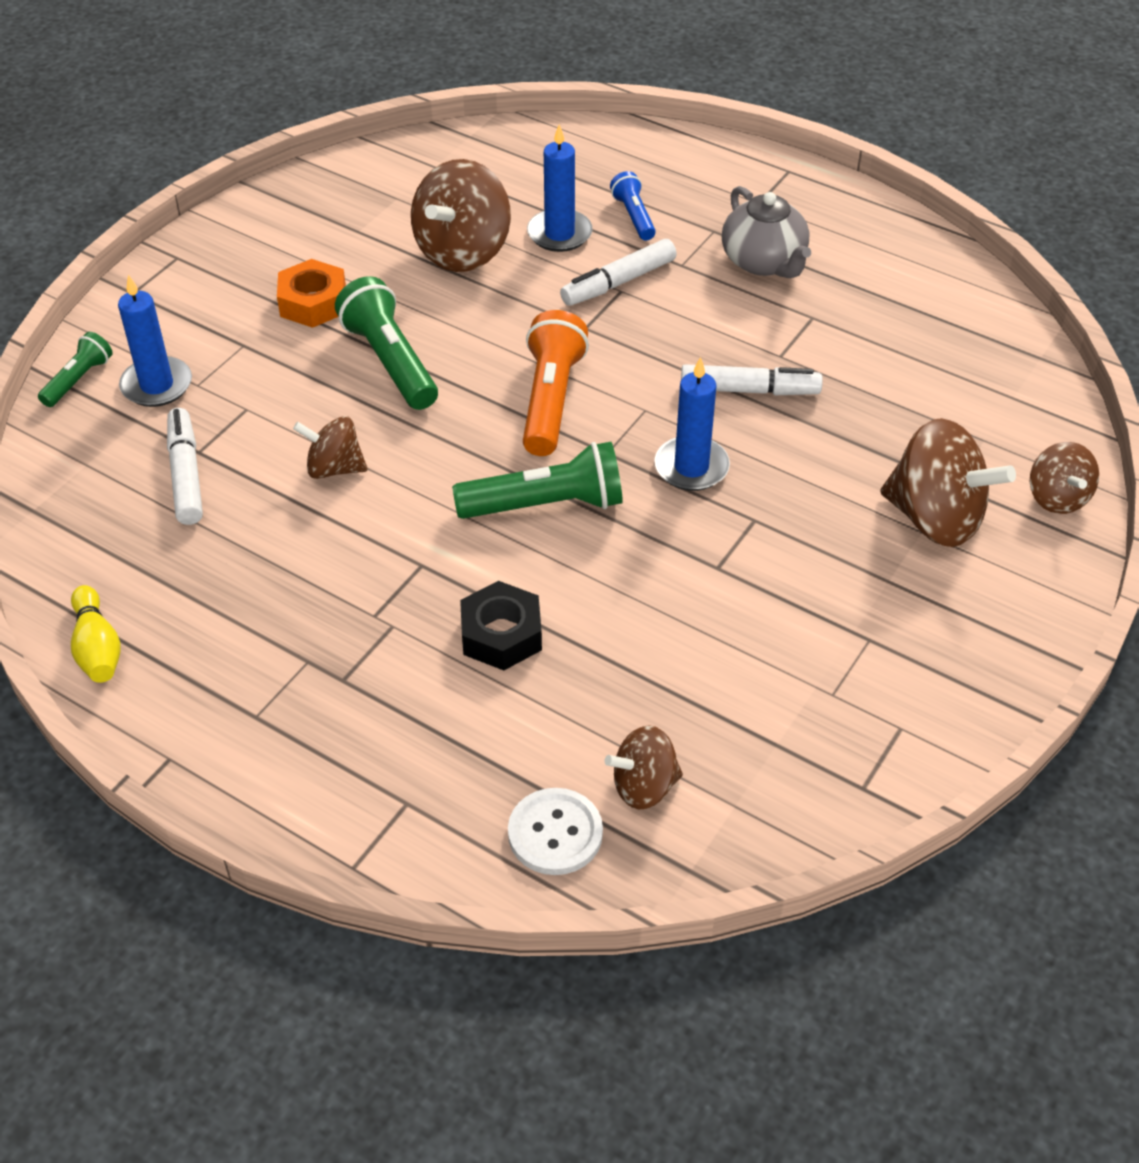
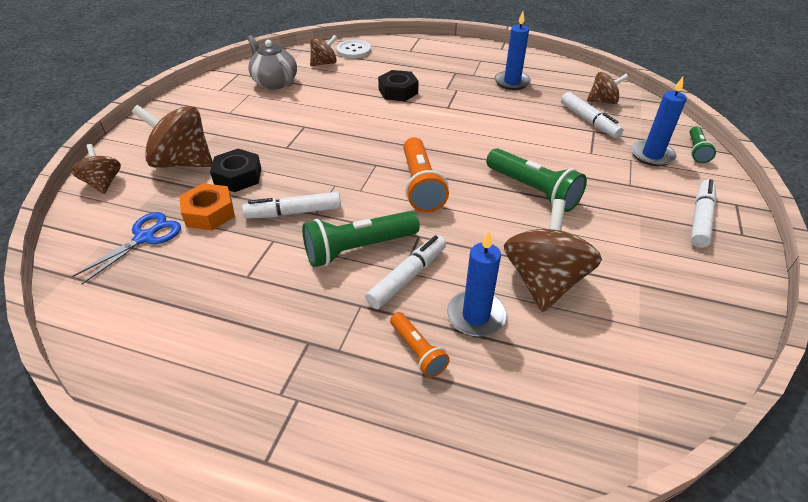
camera: 165 degrees right, 5 degrees down
yellow bowling pin [71,585,120,683] -> none
orange nut [277,259,346,328] -> orange nut moved to [179,183,235,231]
brown spinning top [293,416,367,479] -> brown spinning top moved to [587,72,628,104]
green flashlight [452,442,623,519] -> green flashlight moved to [302,211,420,267]
blue flashlight [610,171,656,240] -> orange flashlight [390,312,450,378]
blue candle [654,357,730,491] -> blue candle moved to [495,12,531,90]
grey teapot [722,186,811,278] -> grey teapot moved to [248,35,297,90]
none -> blue scissors [72,212,181,284]
none -> black nut [210,149,261,192]
none -> white marker [691,179,717,248]

